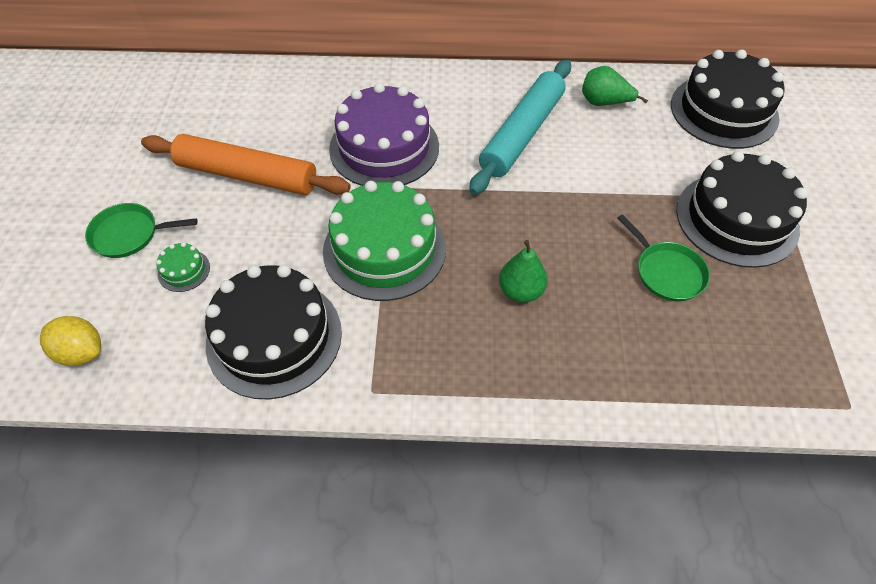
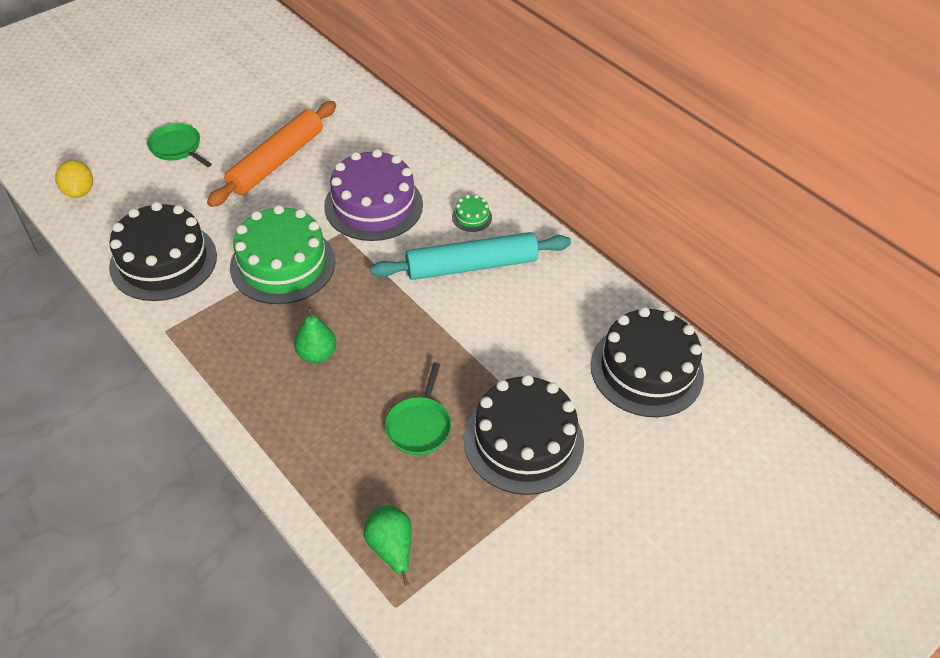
camera: 45 degrees right, 5 degrees down
orange rolling pin [141,134,351,195] -> orange rolling pin turned 60 degrees clockwise [207,101,336,207]
green cake [156,242,210,292] -> green cake moved to [452,195,492,232]
green pear [582,66,648,106] -> green pear moved to [364,506,412,586]

